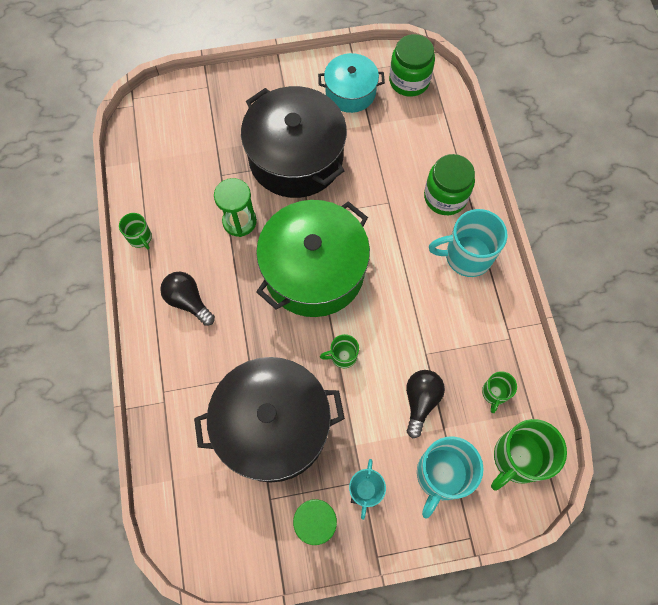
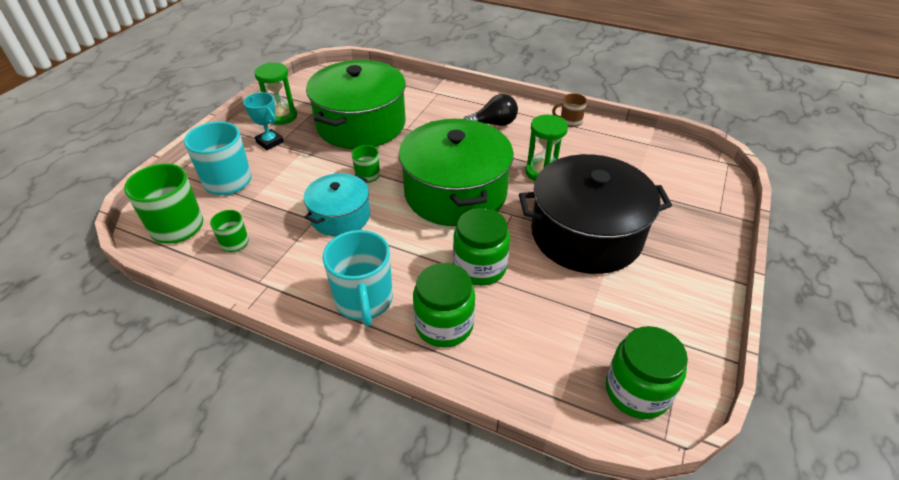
camera: 125 degrees right, 25 degrees down
green mug [119,213,152,250] -> brown mug [552,93,587,127]
black pot [194,357,345,482] -> green pot [306,60,406,149]
turquoise pot [318,53,385,113] -> turquoise pot moved to [304,173,370,236]
black light bulb [406,370,445,438] -> none
turquoise mug [429,209,507,277] -> turquoise mug turned 135 degrees clockwise [323,230,393,327]
none -> green jar [453,208,510,286]

